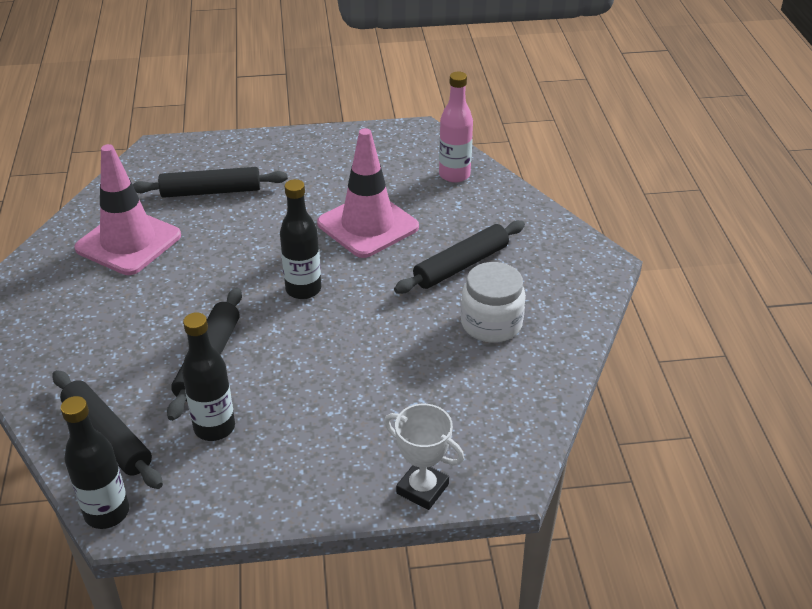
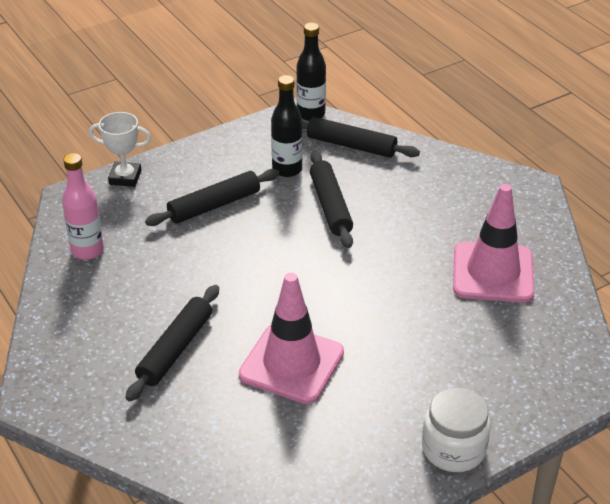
camera: 155 degrees right, 0 degrees up
black rolling pin [133,167,288,198] -> black rolling pin moved to [145,169,279,226]
black bottle [280,179,321,299] -> none
pink bottle [439,72,473,183] -> pink bottle moved to [62,153,104,260]
white jar [461,262,526,343] -> white jar moved to [422,388,491,472]

